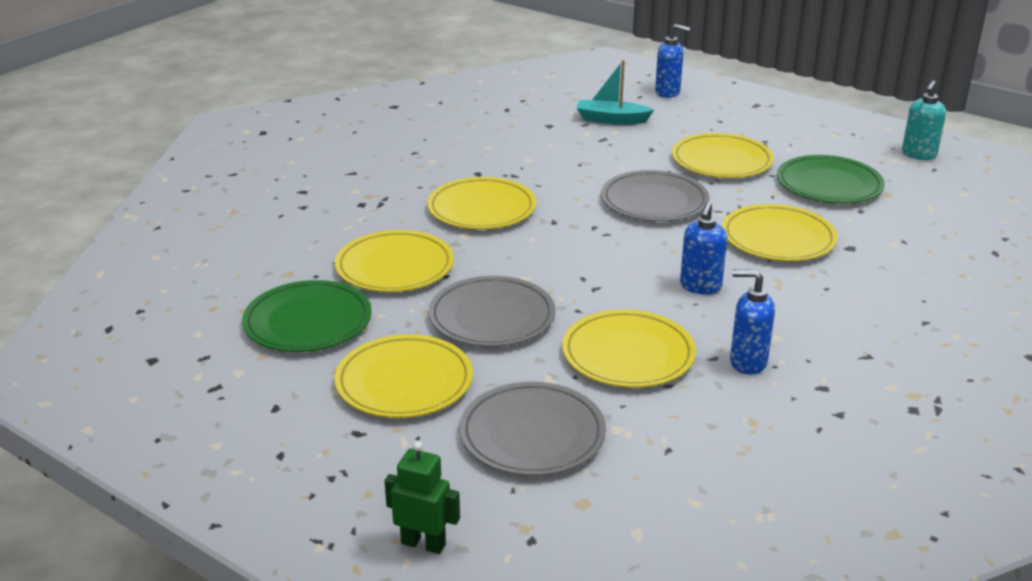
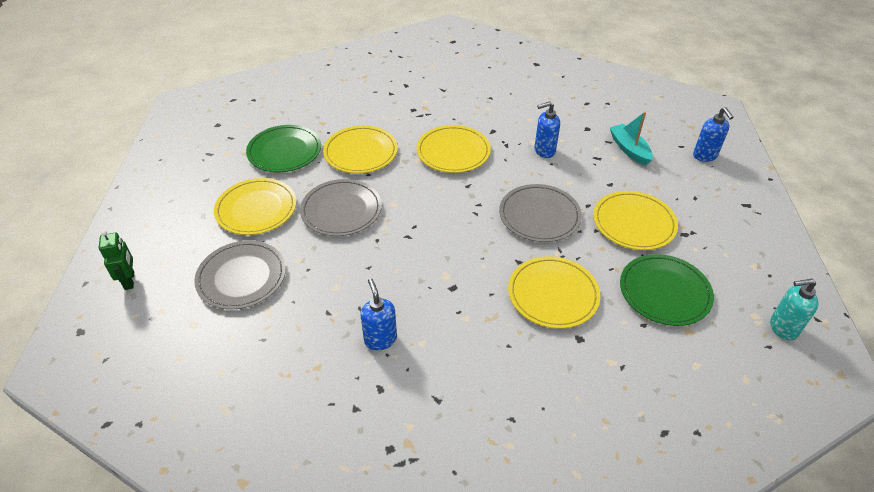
camera: 55 degrees right, 15 degrees up
yellow plate [562,310,696,388] -> none
blue soap dispenser [680,202,727,295] -> blue soap dispenser moved to [534,101,560,158]

